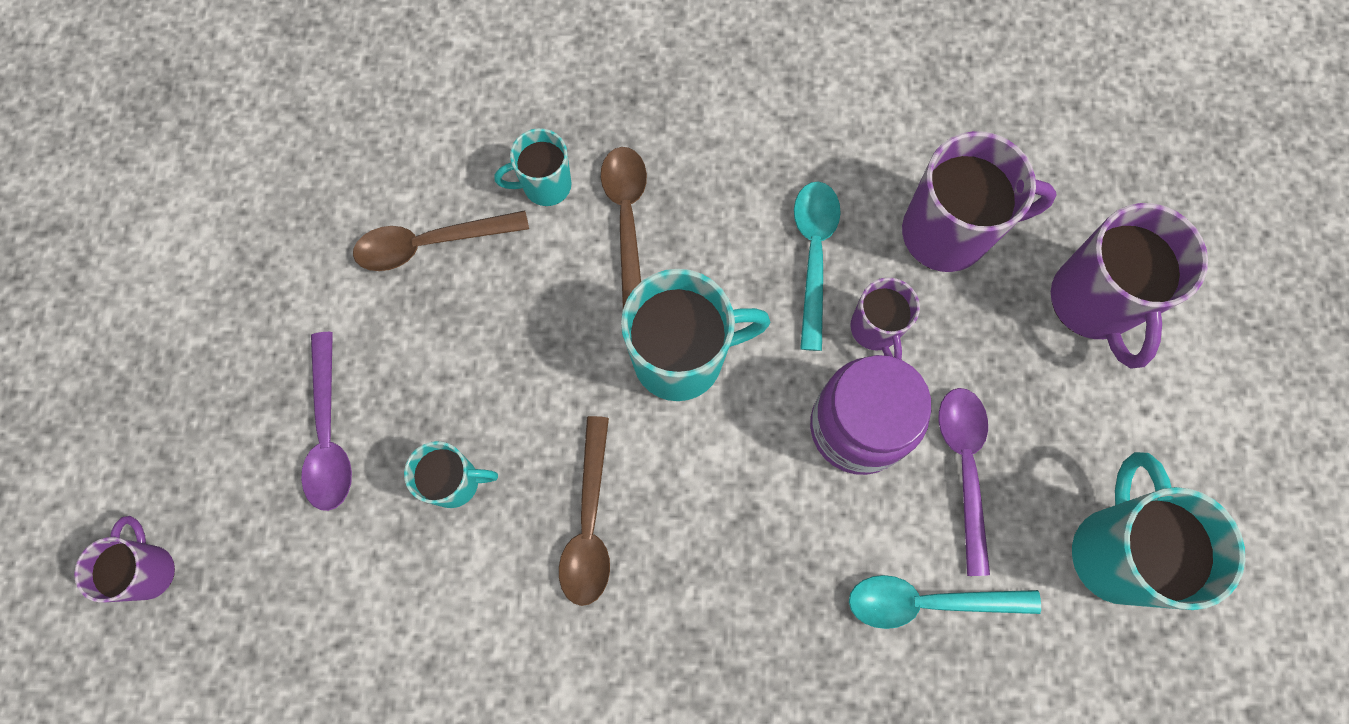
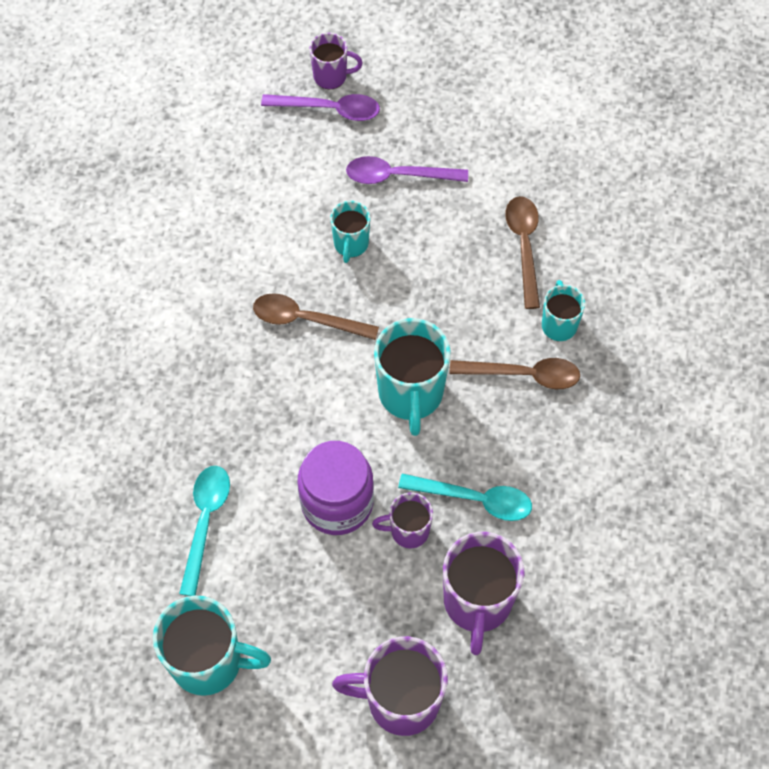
camera: 100 degrees right, 10 degrees down
purple spoon [939,388,990,576] -> purple spoon moved to [261,94,380,121]

